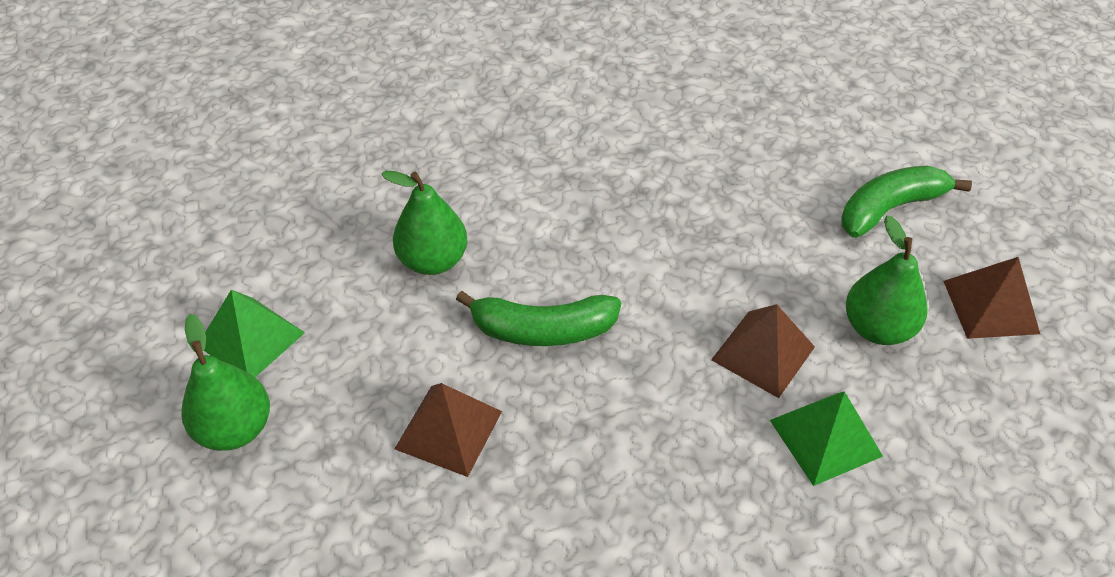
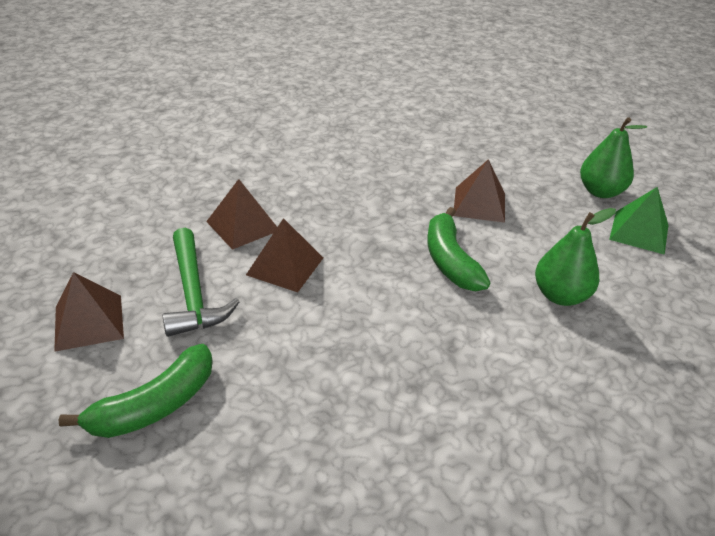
camera: 165 degrees right, 10 degrees down
green banana [456,291,621,346] -> green banana turned 90 degrees counterclockwise [427,207,491,291]
green pyramid [770,391,883,486] -> brown pyramid [206,179,277,250]
green pear [846,215,928,345] -> green hammer [163,228,239,337]

